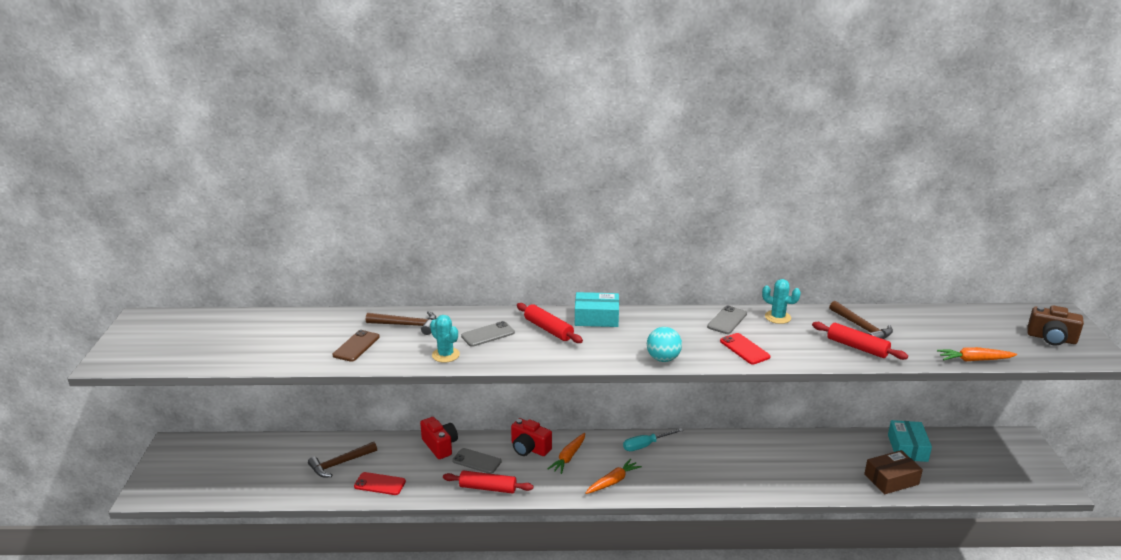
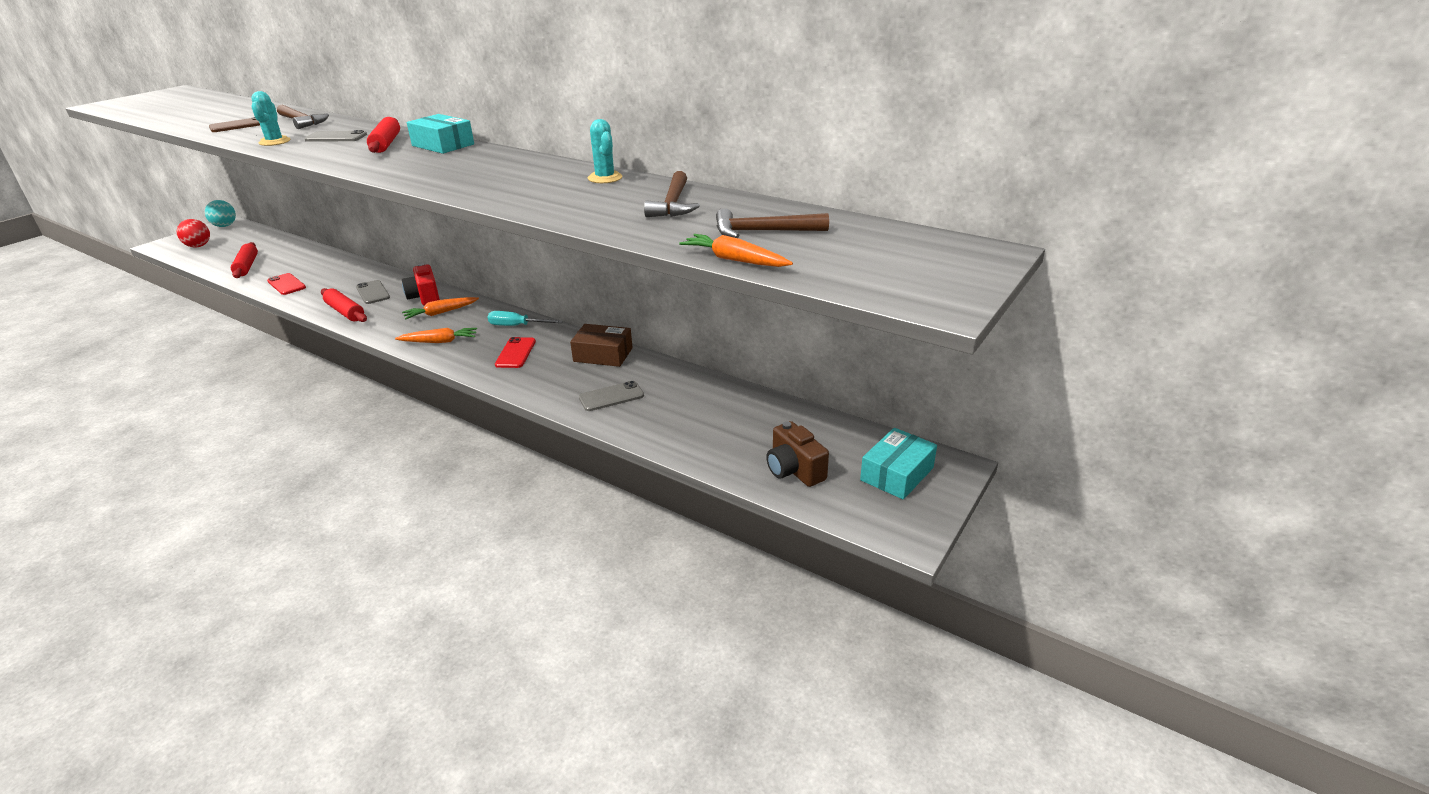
camera: 35 degrees right, 5 degrees up
brown hammer [308,442,377,477] -> brown hammer moved to [716,208,829,238]
red camera [420,417,458,459] -> none
turquoise ball [647,327,682,362] -> turquoise ball moved to [205,200,236,227]
grey phone [707,306,747,334] -> grey phone moved to [579,381,644,411]
red phone [720,333,770,364] -> red phone moved to [495,337,536,368]
red rolling pin [812,322,908,360] -> red rolling pin moved to [231,242,258,278]
brown box [864,450,923,494] -> brown box moved to [570,324,633,367]
turquoise box [888,420,932,462] -> turquoise box moved to [860,428,937,500]
brown camera [1027,305,1084,346] -> brown camera moved to [766,421,829,487]
none -> red ball [177,219,210,247]

